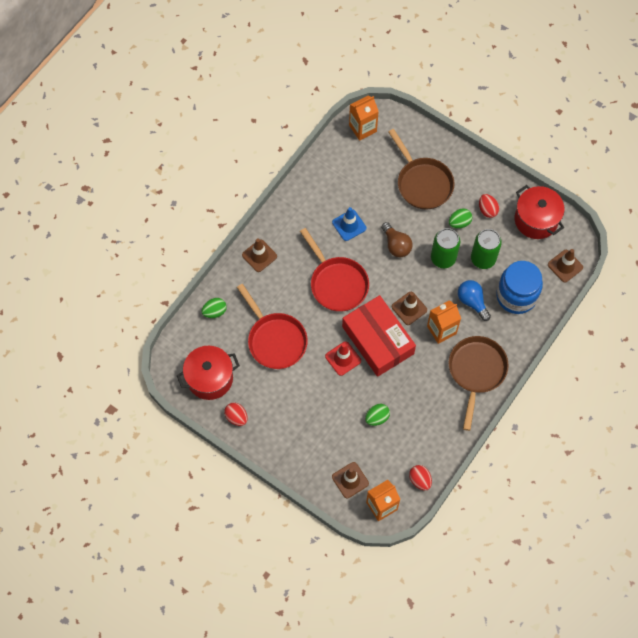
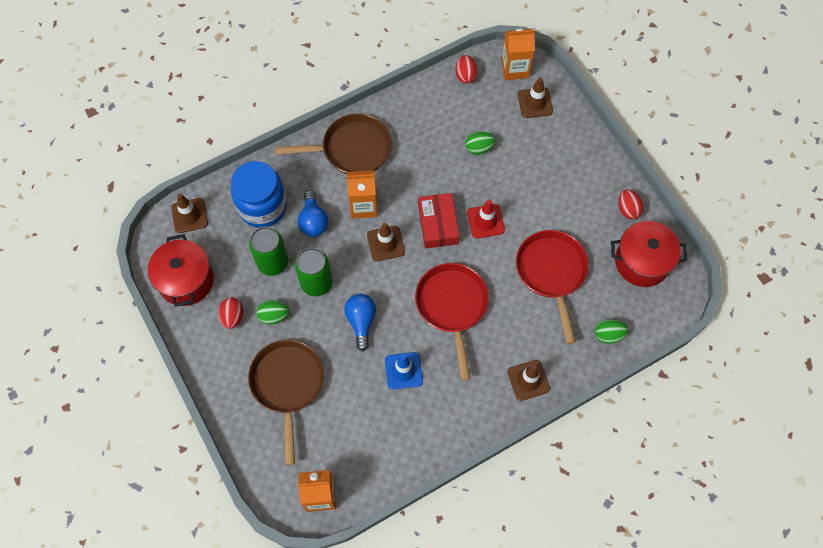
camera: 155 degrees left, 0 degrees up
red box [342,295,416,377] -> red box [418,193,459,249], size x0.63
brown light bulb [381,222,413,257] -> blue light bulb [344,294,376,351]
brown pan [449,336,509,431] -> brown pan turned 135 degrees counterclockwise [275,113,392,174]

